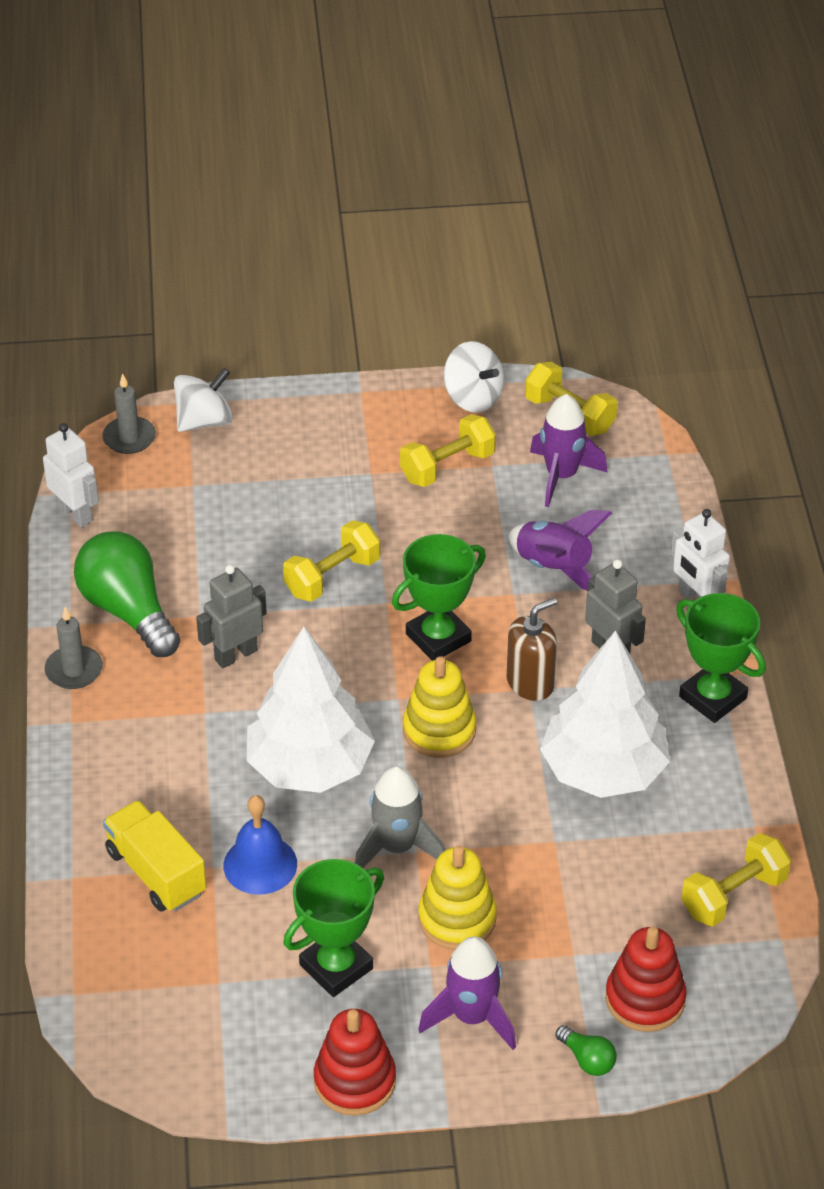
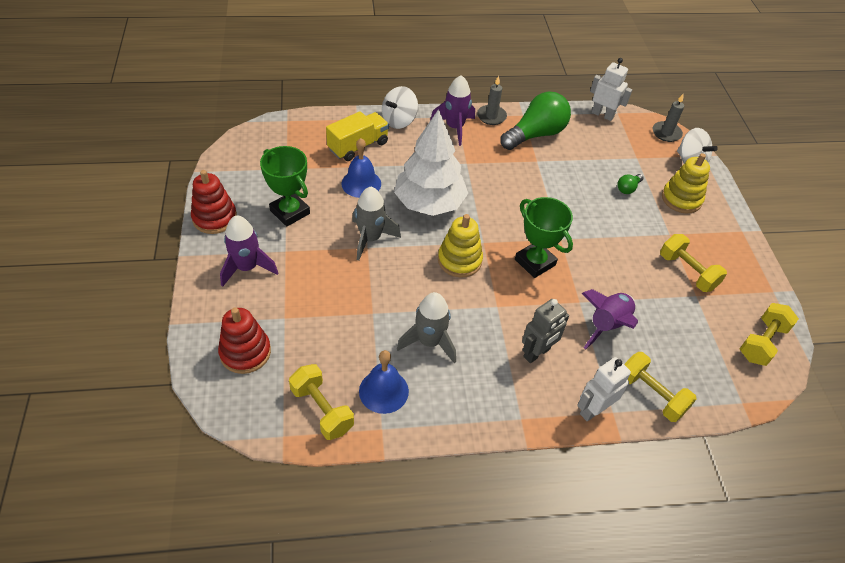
camera: 85 degrees right, 5 degrees up
white robot [43,423,99,528] -> white robot turned 105 degrees counterclockwise [590,58,632,121]
grey robot [196,565,267,668] -> none
yellow dumbbell [283,520,380,602] -> yellow dumbbell moved to [624,352,696,422]
yellow stacking toy [418,846,497,950] -> yellow stacking toy moved to [662,153,710,214]
white spinning top [444,341,504,413] -> white spinning top moved to [382,86,418,129]
brown soap dispenser [507,598,557,701] -> none
purple rocket [530,394,608,507] -> purple rocket moved to [430,75,475,146]
white tree [540,630,670,798] -> grey rocket [397,292,456,363]
green light bulb [556,1025,617,1076] -> green light bulb moved to [617,174,643,194]
green trophy [676,593,766,723] -> none
none -> blue bell [359,350,409,414]

